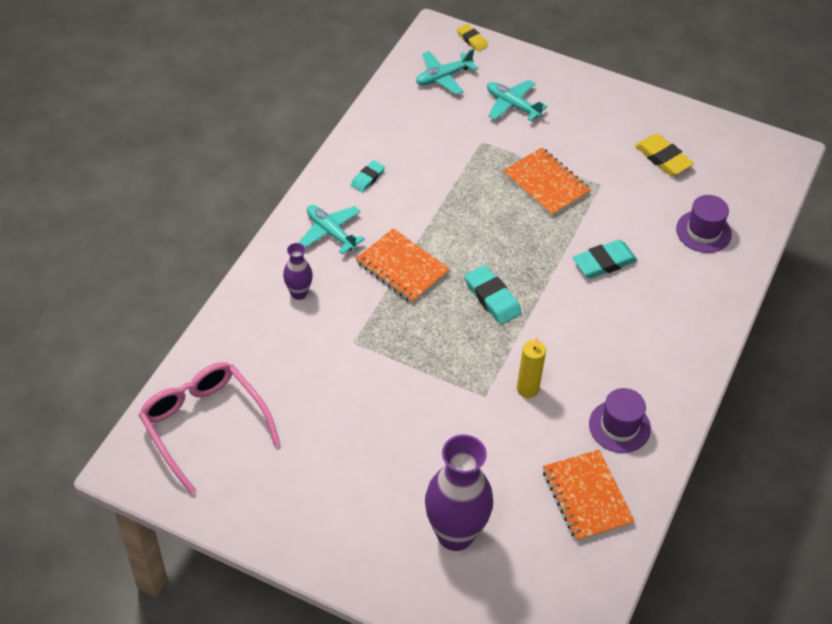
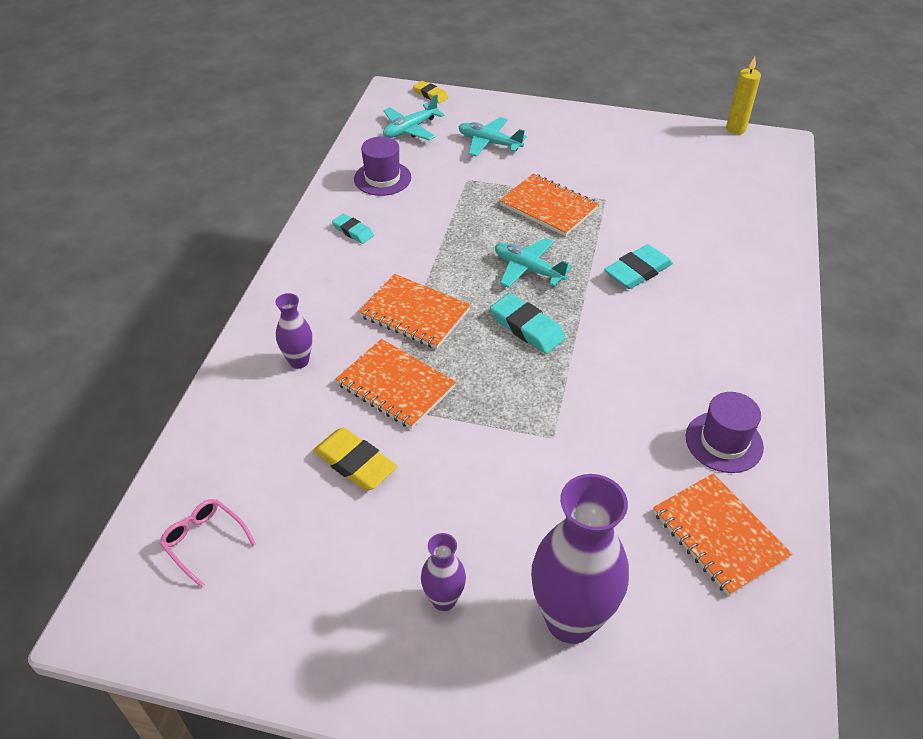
camera: 10 degrees left, 5 degrees down
pink glasses [139,362,280,494] -> pink glasses [159,499,256,588], size x0.49
turquoise plane [298,205,365,254] -> turquoise plane moved to [495,238,572,288]
turquoise eraser [351,160,385,192] -> turquoise eraser turned 75 degrees counterclockwise [332,213,374,244]
yellow candle [517,337,546,398] -> yellow candle moved to [726,57,761,135]
yellow eraser [635,134,694,176] -> yellow eraser moved to [313,427,397,491]
purple hat [676,195,732,253] -> purple hat moved to [354,136,411,196]
none -> orange notebook [335,339,456,429]
none -> purple vase [421,533,466,611]

